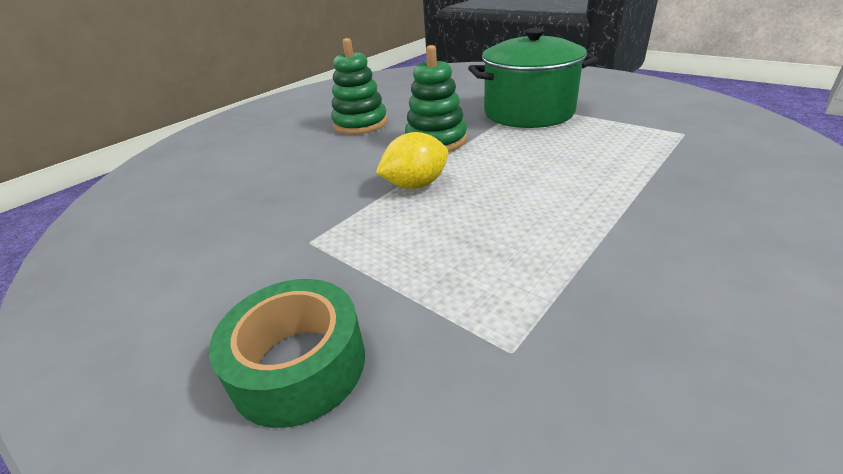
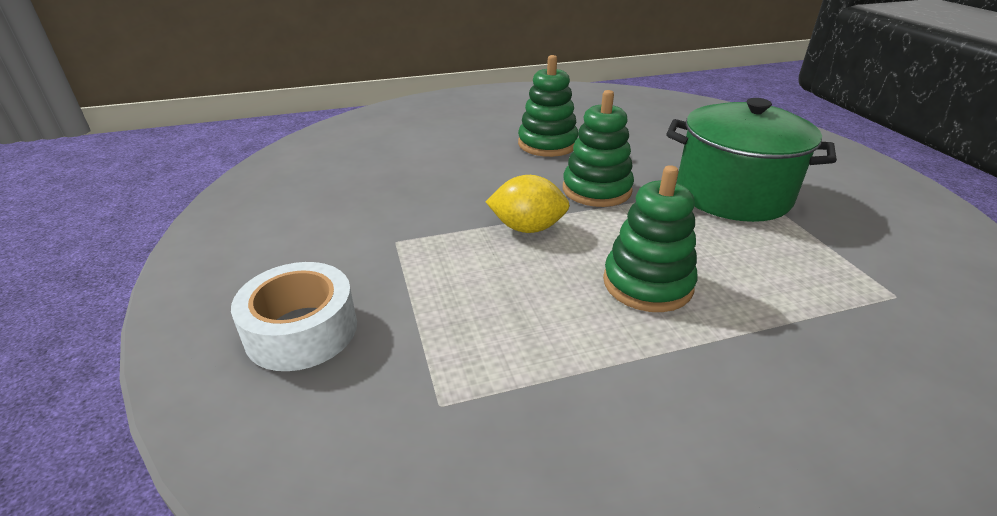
camera: 30 degrees right, 0 degrees up
green tape [209,279,365,428] -> white tape [231,262,357,371]
none -> green stacking toy [603,165,697,312]

